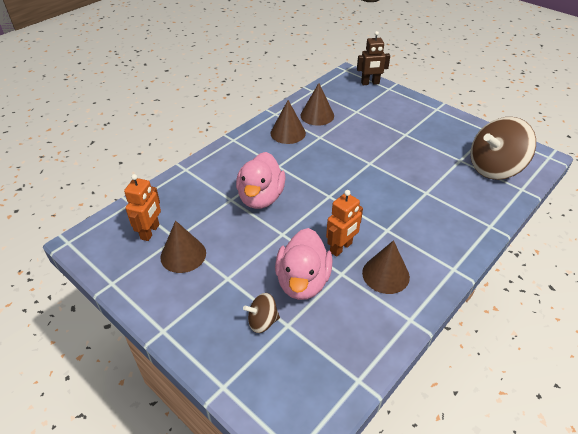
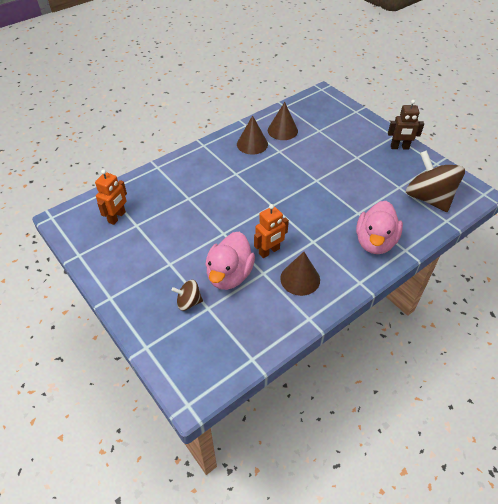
camera: 10 degrees right, 5 degrees up
brown cone [160,221,206,273] -> none
pink duck [236,152,286,209] -> pink duck moved to [356,201,403,254]
brown robot [357,31,390,85] -> brown robot moved to [388,100,424,150]
brown spinning top [470,117,536,180] -> brown spinning top turned 75 degrees clockwise [406,150,465,212]

